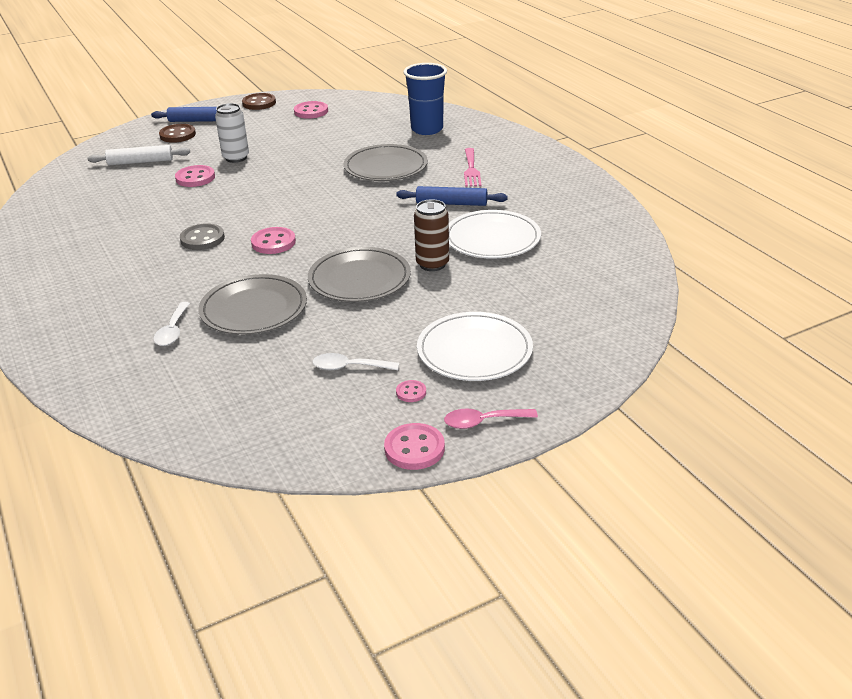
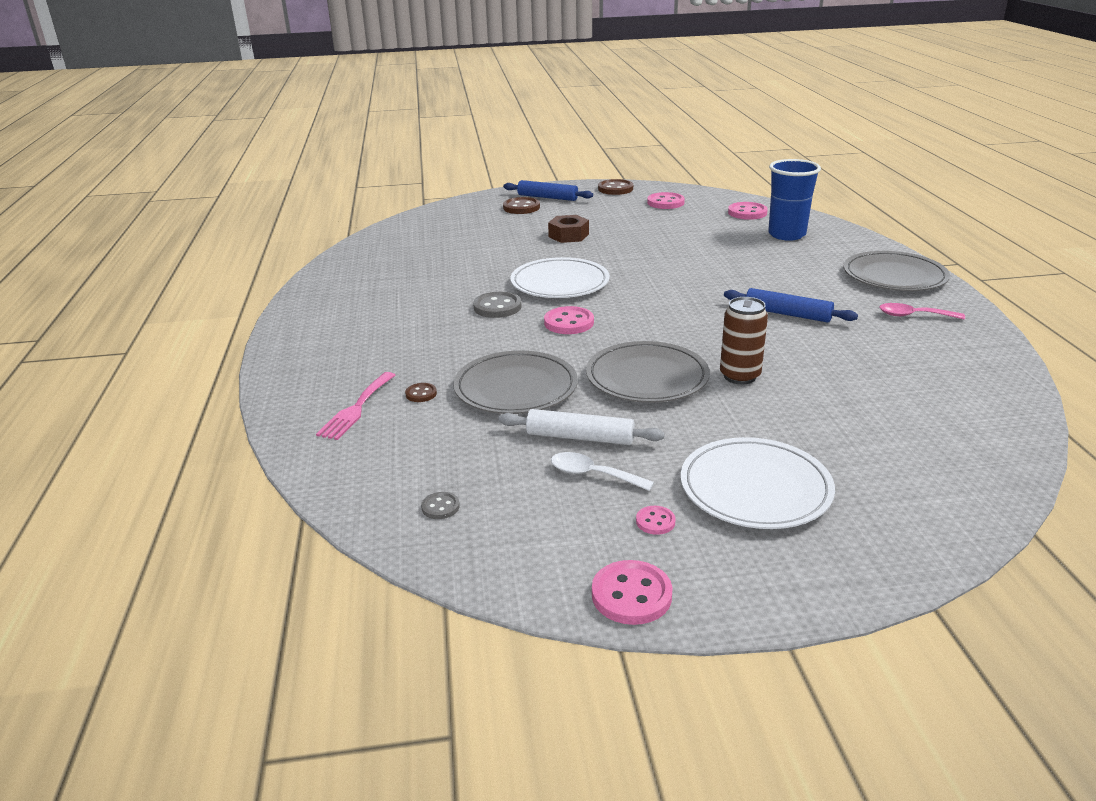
camera: 20 degrees right, 5 degrees down
white rolling pin [88,145,190,165] -> white rolling pin moved to [499,409,665,445]
white spoon [153,302,190,346] -> brown button [405,383,437,402]
pink button [175,165,215,187] -> pink button moved to [728,202,768,220]
white can [215,103,249,163] -> brown nut [548,215,589,243]
grey plate [344,144,428,181] -> grey plate moved to [843,251,950,291]
pink spoon [444,409,538,429] -> pink spoon moved to [879,303,965,320]
white plate [449,210,541,259] -> white plate moved to [510,257,610,298]
pink fork [464,148,481,187] -> pink fork moved to [316,372,395,440]
none -> grey button [421,492,460,519]

